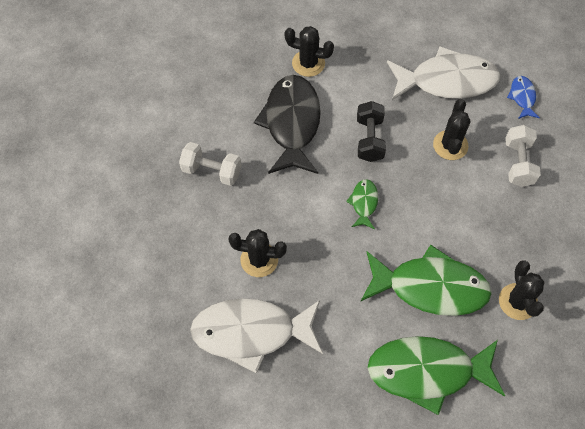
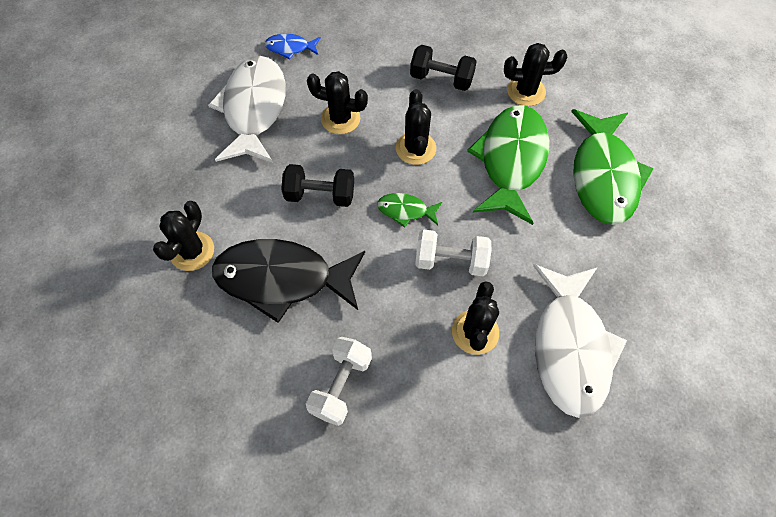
camera: 85 degrees left, 0 degrees up
white dumbbell [505,125,541,187] -> white dumbbell moved to [415,229,492,276]
none -> black cactus [396,89,436,165]
none -> black dumbbell [410,45,477,91]

